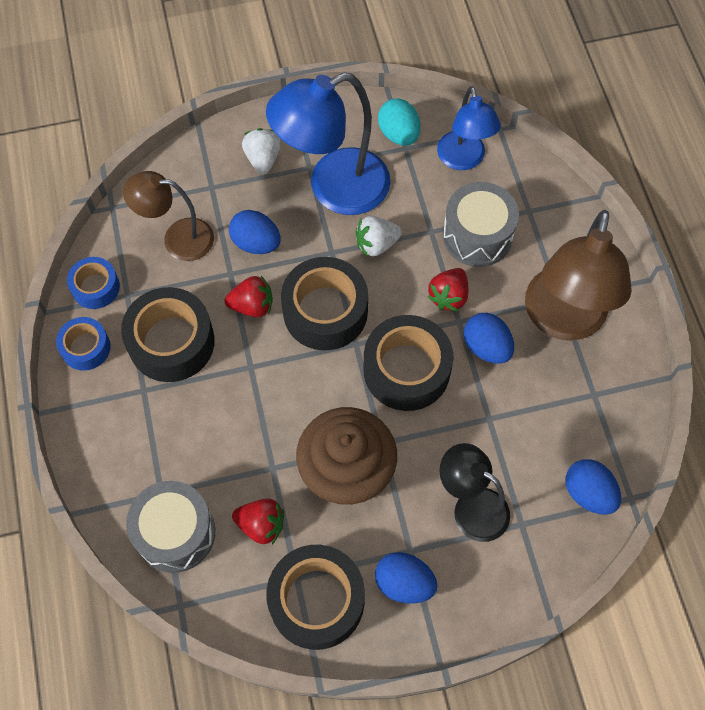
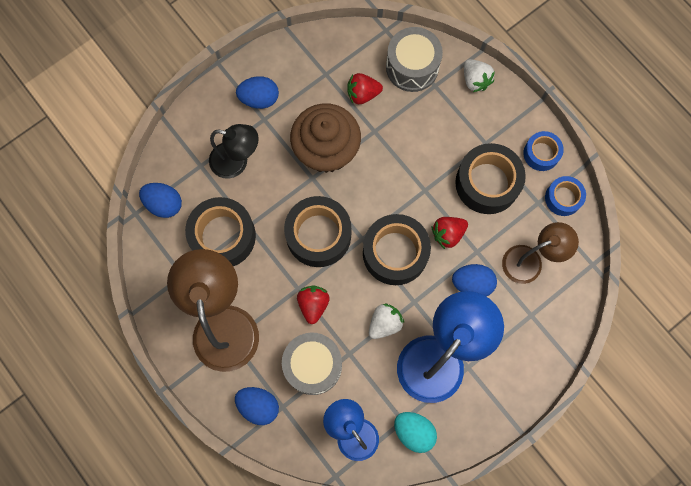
camera: 155 degrees right, 10 degrees up
white strawberry [242,128,281,174] -> white strawberry moved to [464,59,495,92]
black tape [266,545,365,650] -> black tape moved to [185,197,256,266]
blue egg [464,313,514,364] -> blue egg moved to [235,387,279,425]

